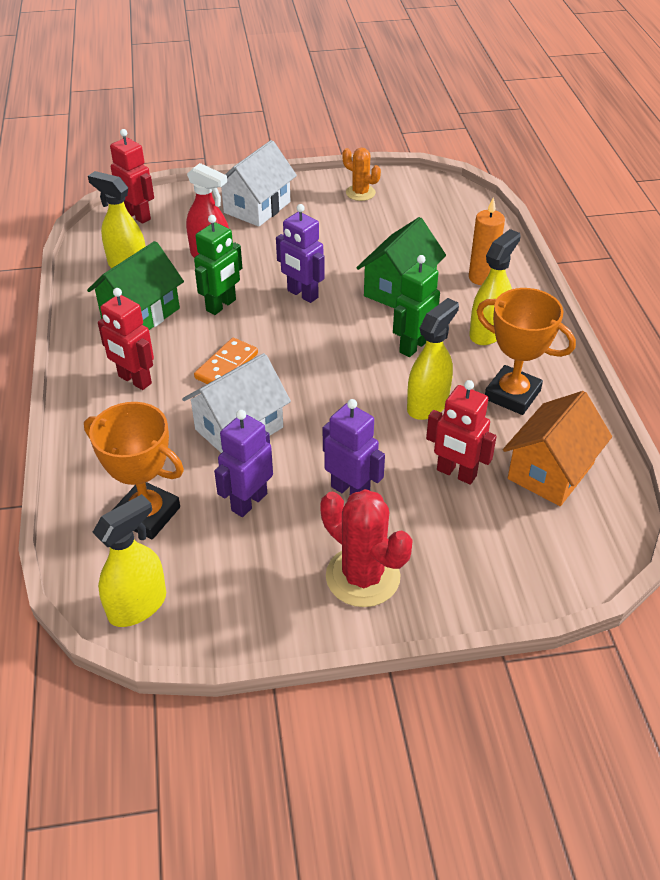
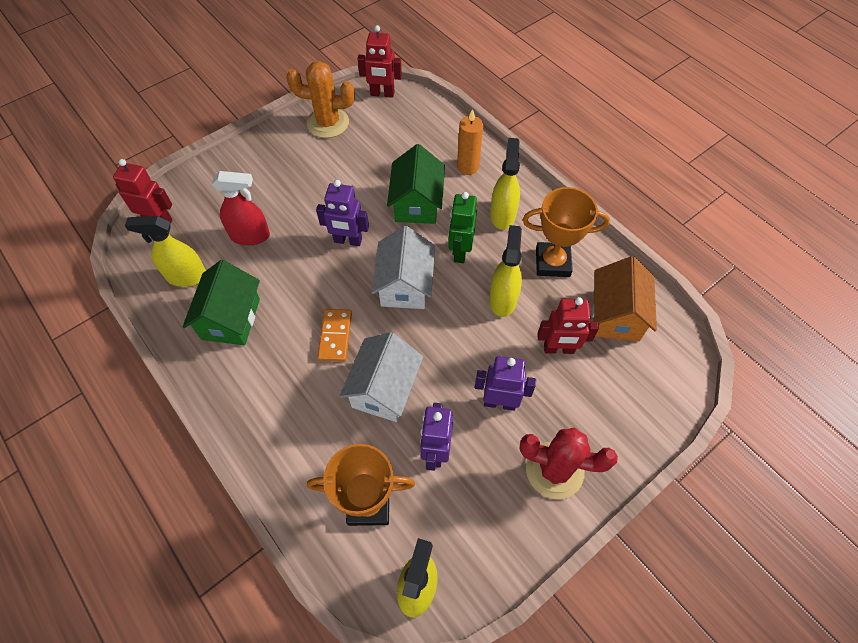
camera: 30 degrees left, 15 degrees up
red robot [98,288,154,390] -> red robot moved to [358,25,402,98]
green robot [194,215,242,315] -> none
white house [221,140,297,227] -> white house moved to [371,226,435,309]
orange cactus [342,148,381,201] -> orange cactus [286,61,355,138], size x1.66

